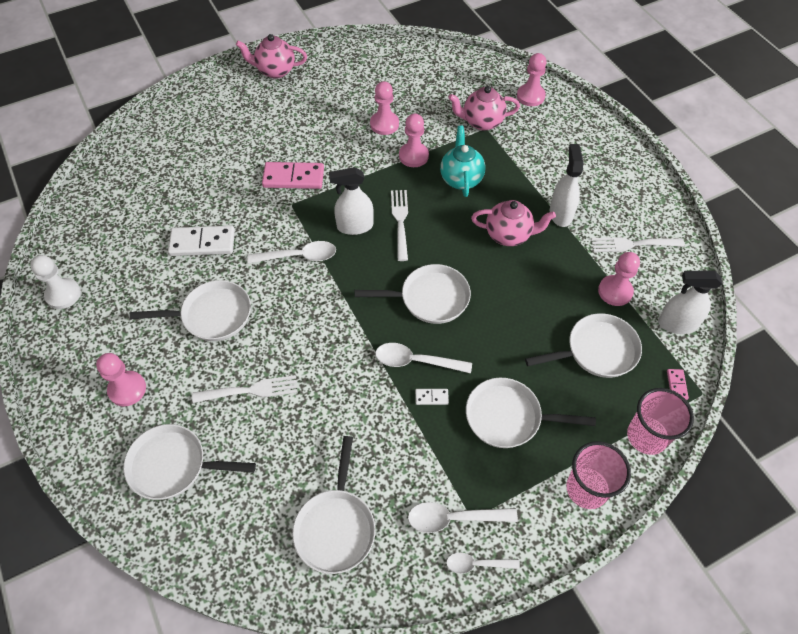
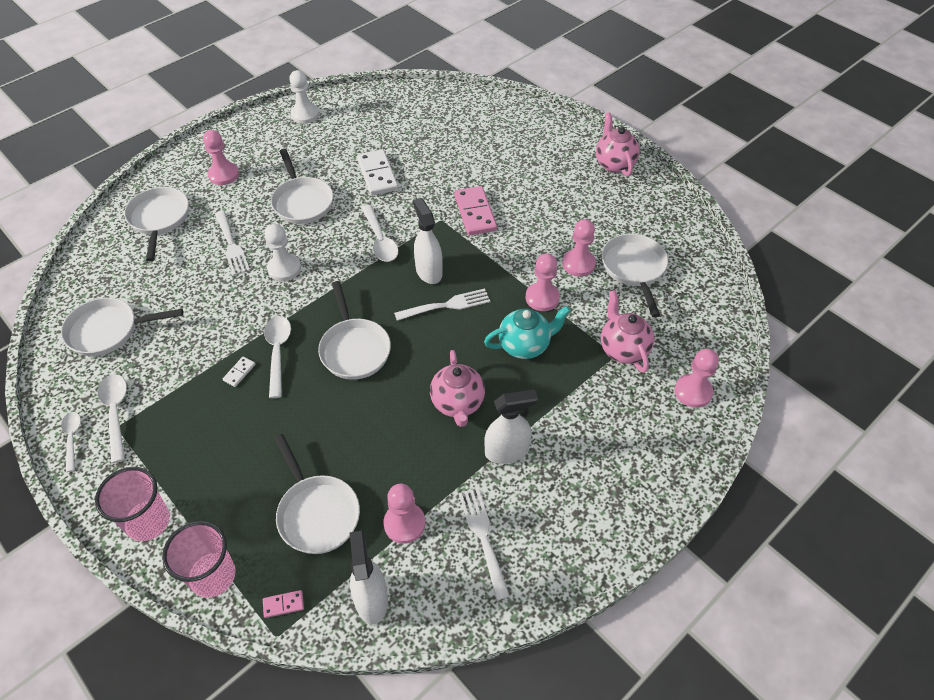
camera: 75 degrees right, 5 degrees down
white domino [415,389,449,405] -> white domino turned 45 degrees clockwise [223,357,255,387]
white pan [466,378,596,448] -> white pan moved to [602,234,668,317]
none -> white pawn [264,224,301,281]

